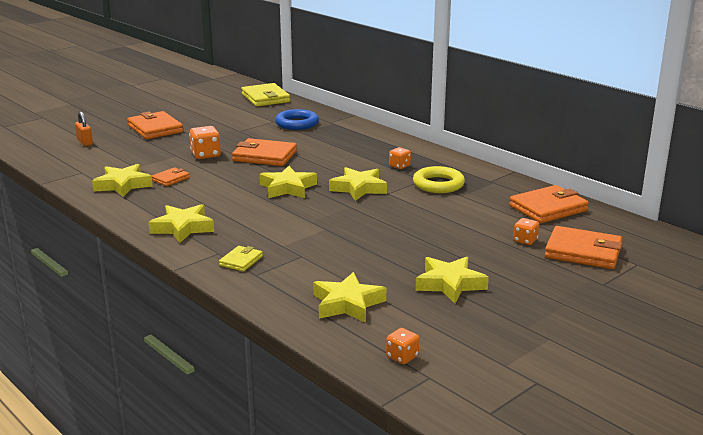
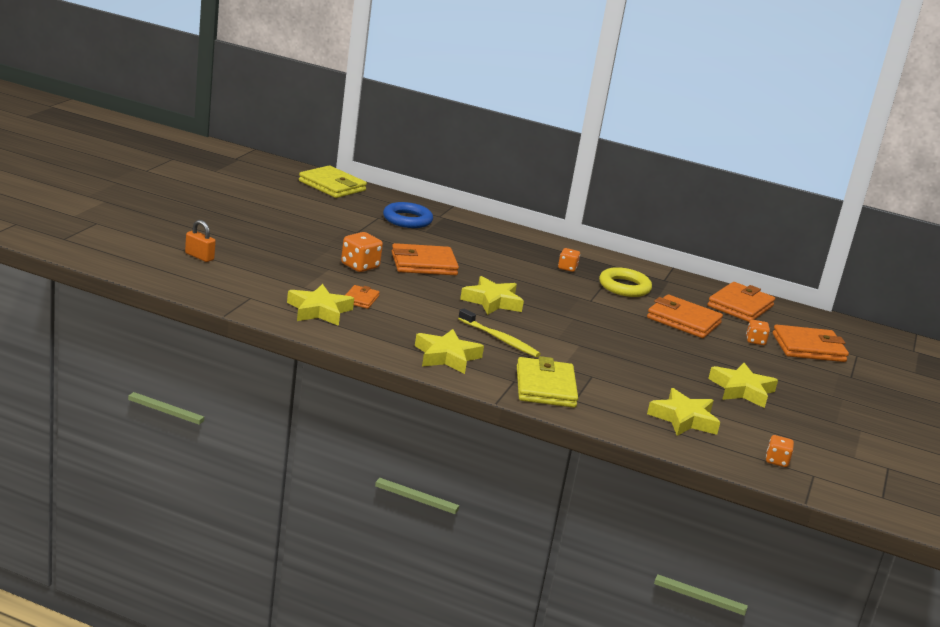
camera: 30 degrees left, 0 degrees up
orange wallet [127,111,183,139] -> orange wallet moved to [647,295,723,338]
yellow wallet [219,246,263,272] -> yellow wallet [517,356,578,408], size x1.90
yellow star [329,167,387,201] -> none
none -> yellow toothbrush [458,309,540,357]

